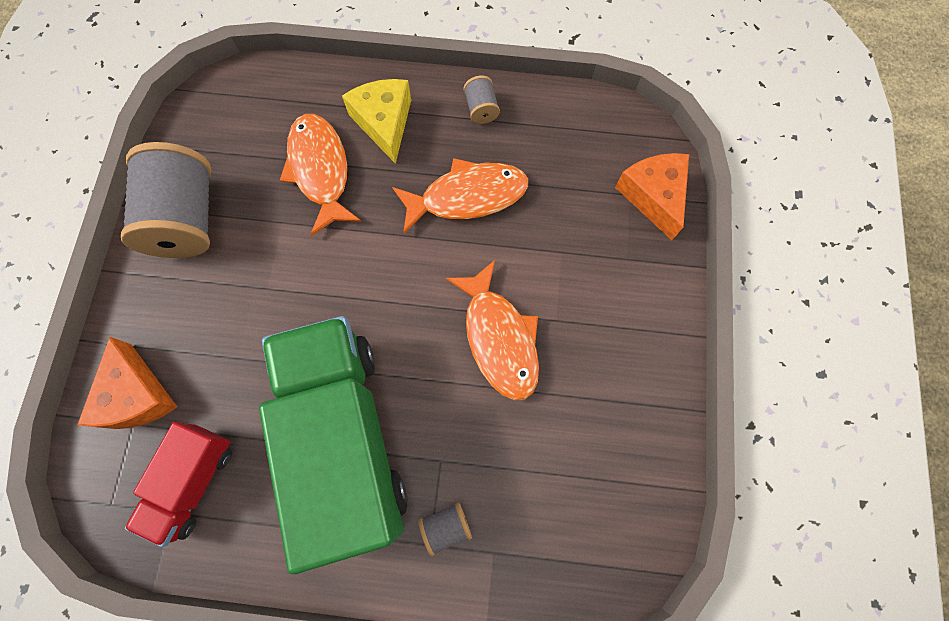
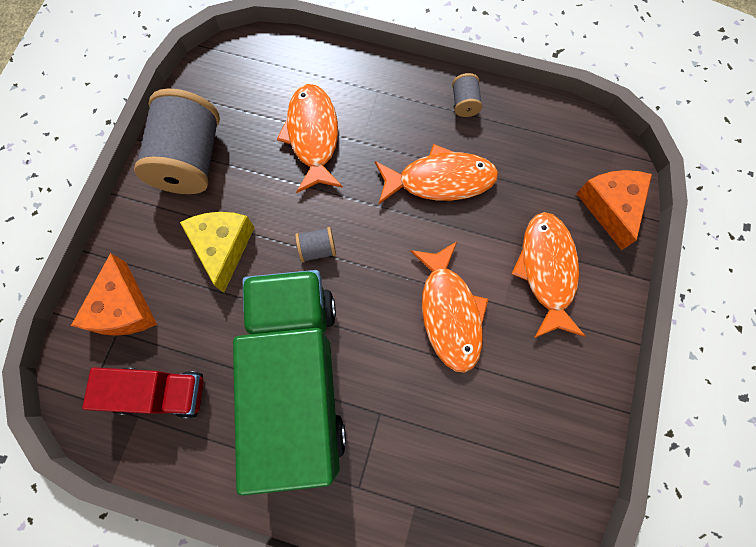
camera: 10 degrees right, 0 degrees up
red truck [125,422,232,547] -> red truck turned 120 degrees counterclockwise [82,367,204,418]
yellow cheese [342,79,411,164] -> yellow cheese moved to [180,212,255,293]
grey spool [418,503,472,556] -> grey spool moved to [295,227,336,263]
none -> orange fish [512,212,585,338]

